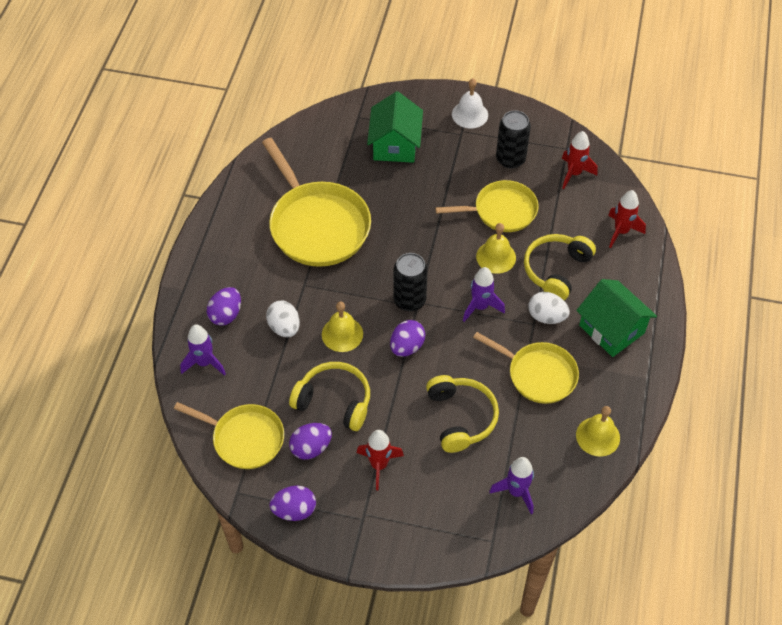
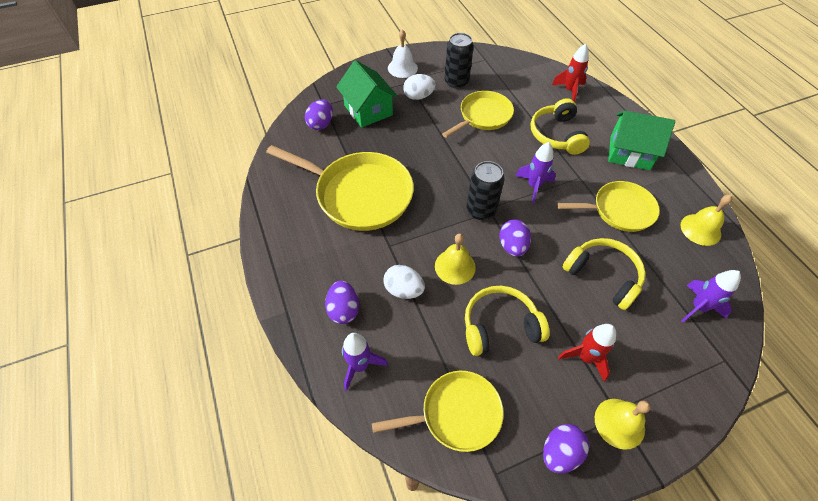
camera: 35 degrees left, 0 degrees up
purple egg [289,423,332,460] -> purple egg moved to [305,100,333,130]
yellow bell [476,223,516,274] -> yellow bell moved to [595,399,651,450]
white egg [528,292,570,324] -> white egg moved to [403,74,436,100]
red rocket [562,131,597,189] -> none

